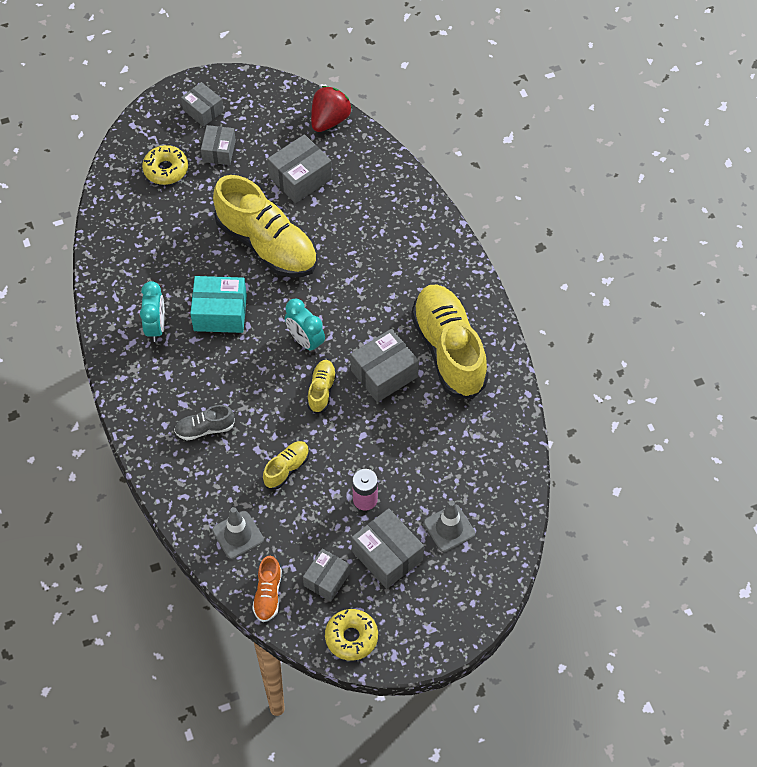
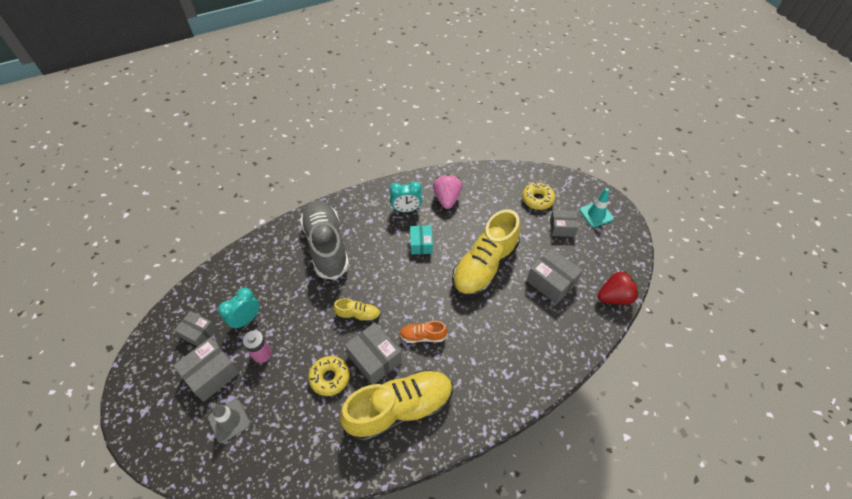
camera: 85 degrees right, 5 degrees down
grey shoe [174,405,235,441] -> grey shoe [300,200,349,280], size x2.22
grey box [181,82,224,127] -> turquoise traffic cone [579,188,614,227]
turquoise box [190,276,247,333] -> turquoise box [410,225,433,254], size x0.66
grey traffic cone [212,507,264,559] -> none
orange shoe [252,556,282,622] -> orange shoe moved to [399,321,447,343]
yellow shoe [263,441,309,490] -> none
turquoise clock [285,298,325,353] -> turquoise clock moved to [218,287,260,330]
red strawberry [311,86,352,132] -> red strawberry turned 45 degrees counterclockwise [597,271,639,305]
yellow donut [325,609,378,661] -> yellow donut moved to [308,356,350,396]
none -> pink strawberry [433,174,462,209]

